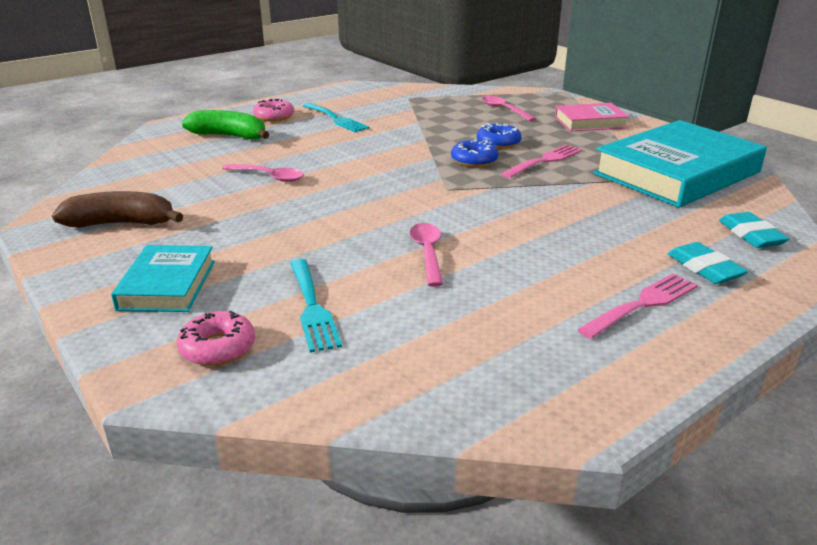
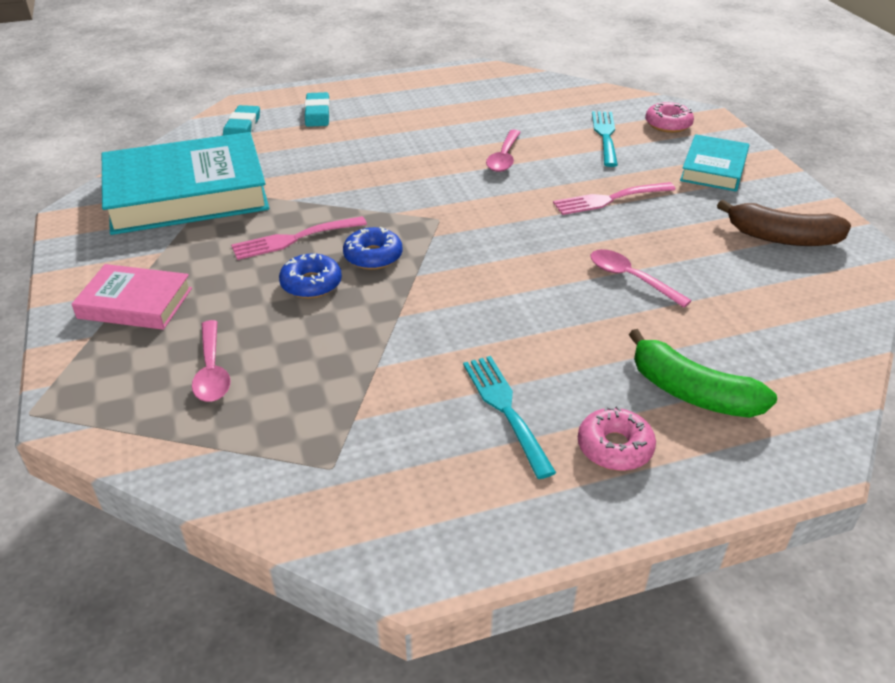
camera: 160 degrees left, 10 degrees up
pink fork [577,273,698,339] -> pink fork moved to [553,182,676,215]

